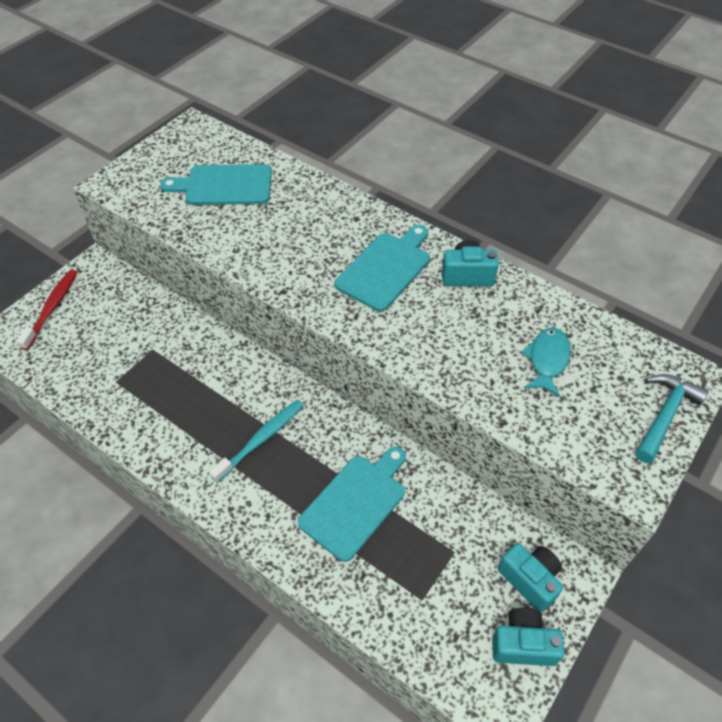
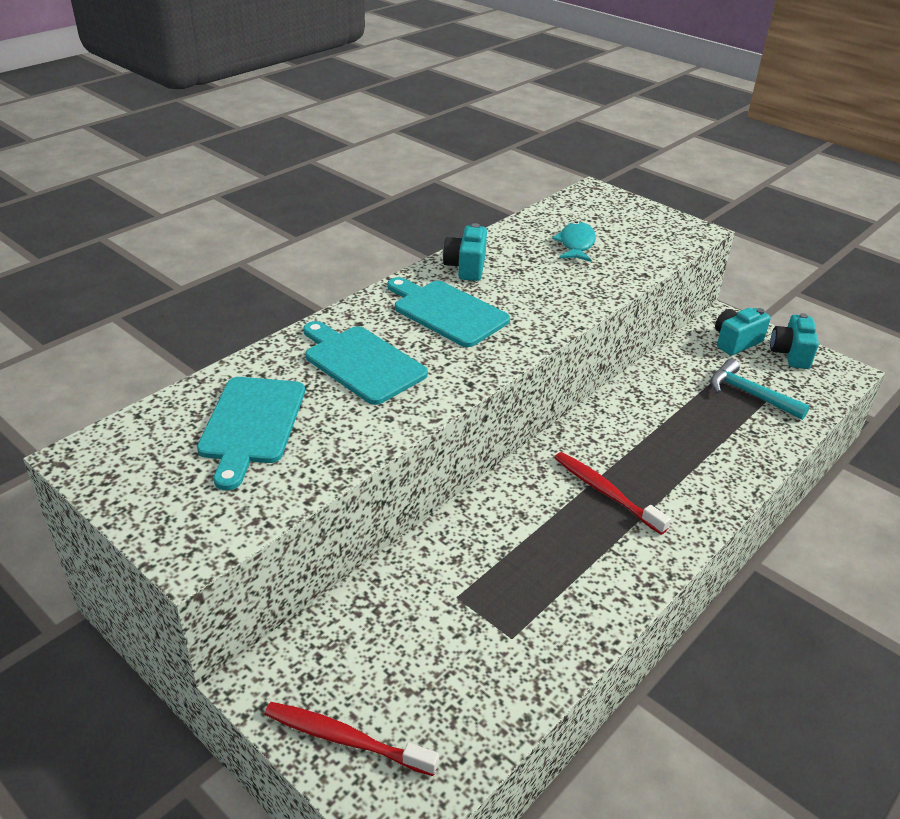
camera: 85 degrees left, 15 degrees down
turquoise toothbrush [209,400,304,483] -> red toothbrush [555,452,671,535]
turquoise cutting board [298,446,406,562] -> turquoise cutting board moved to [303,321,428,405]
turquoise fish [521,328,571,397] -> turquoise fish turned 75 degrees clockwise [552,221,596,262]
turquoise hammer [635,374,709,463] -> turquoise hammer moved to [711,359,810,420]

